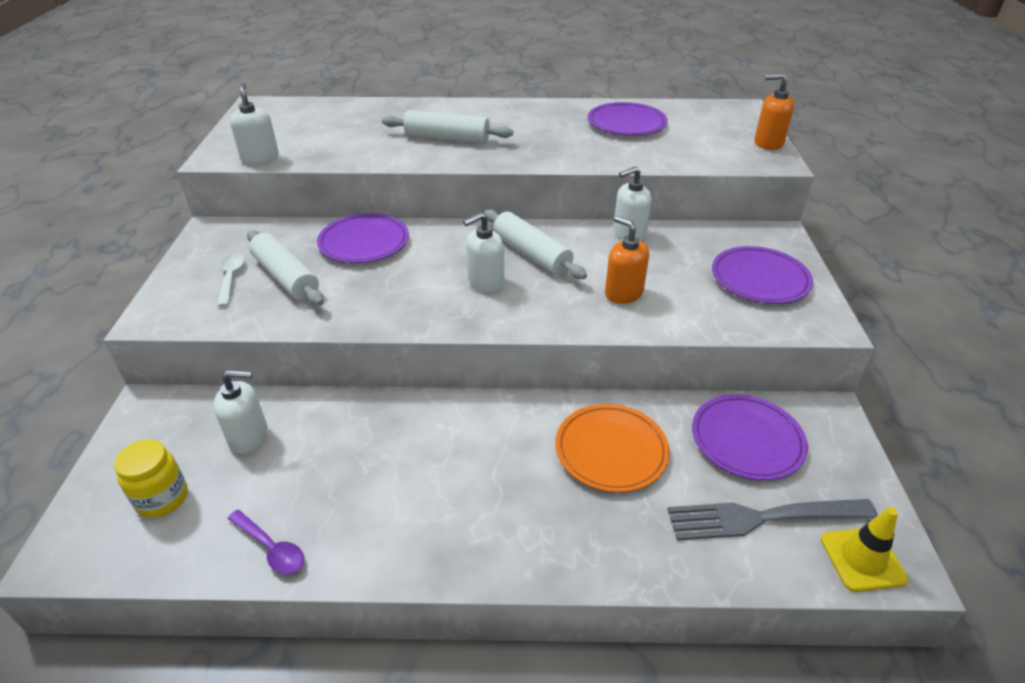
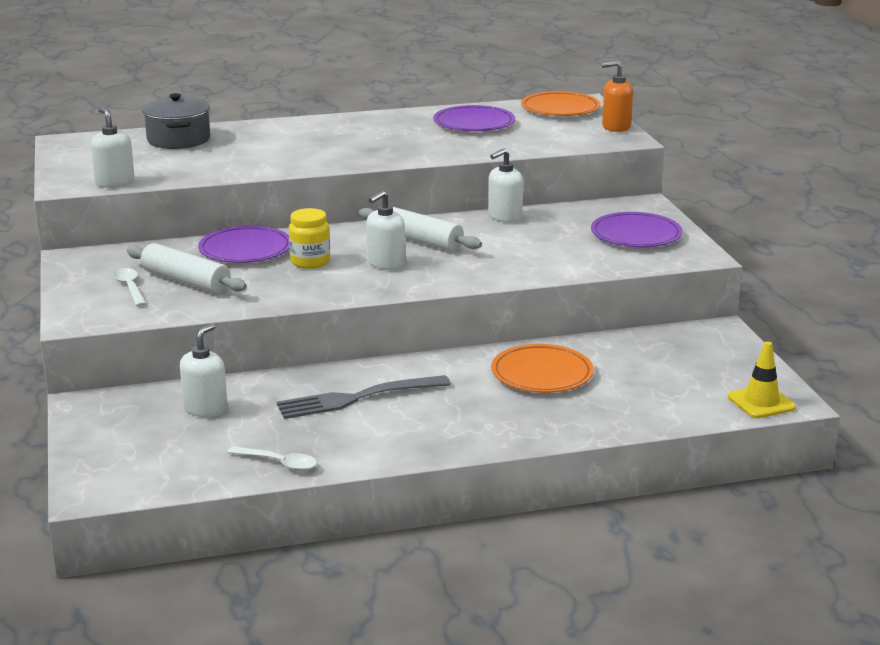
camera: 15 degrees left, 15 degrees down
yellow jar [114,440,188,518] -> yellow jar moved to [289,208,330,269]
white soap dispenser [213,370,268,454] -> white soap dispenser turned 45 degrees counterclockwise [180,323,228,417]
purple spoon [227,510,305,574] -> white spoon [227,446,317,471]
white rolling pin [382,110,513,143] -> none
orange soap dispenser [605,216,649,304] -> none
grey fork [667,499,878,541] -> grey fork moved to [277,375,451,419]
purple plate [692,394,808,480] -> none
none -> grey pot [142,93,210,149]
none -> orange plate [521,91,600,116]

